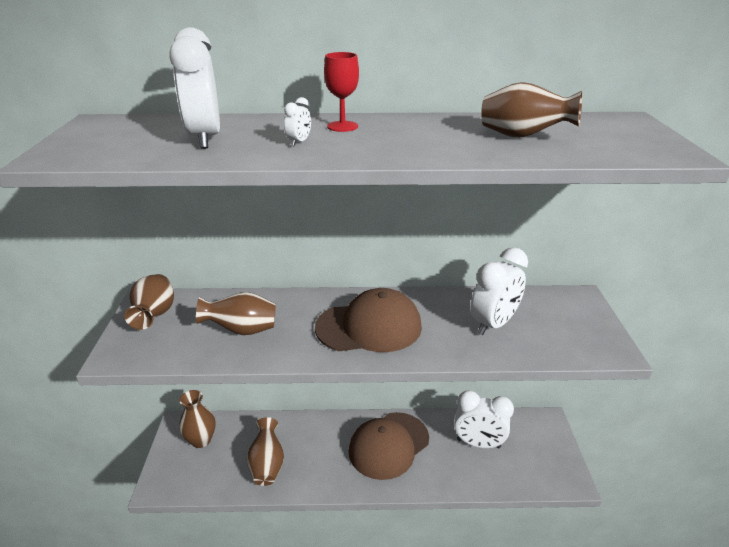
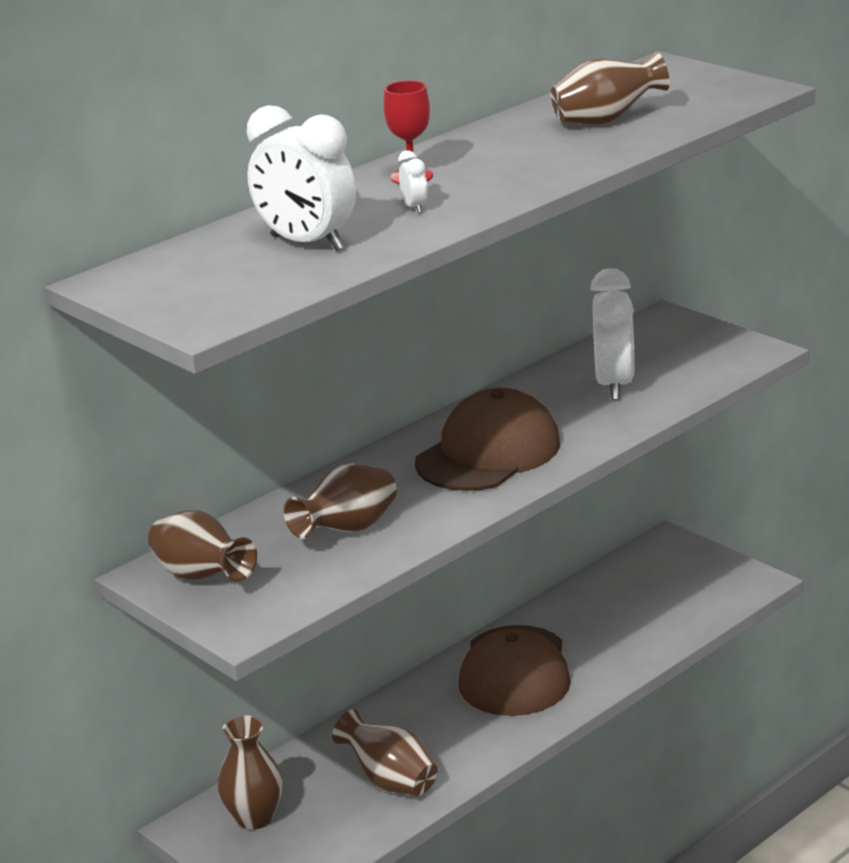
camera: 40 degrees left, 5 degrees down
white clock [454,390,514,448] -> none

